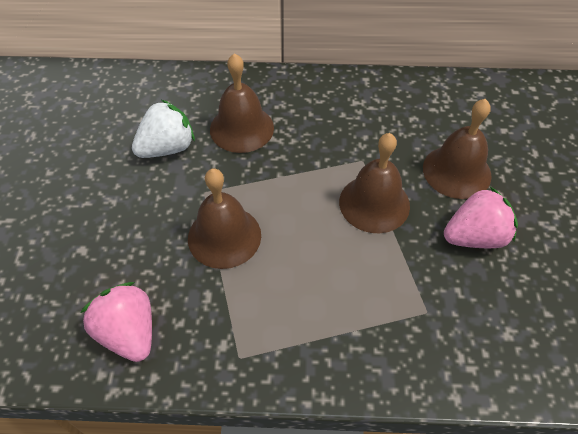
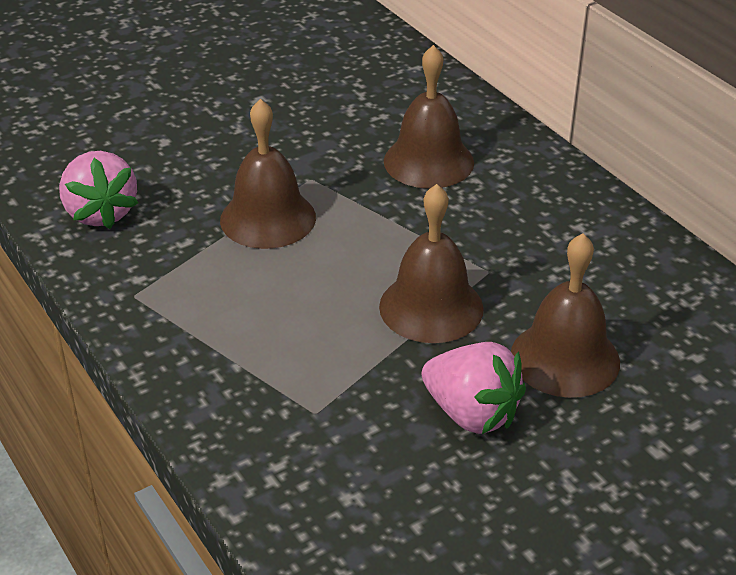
camera: 55 degrees right, 15 degrees down
pink strawberry [81,282,152,362] -> pink strawberry turned 135 degrees clockwise [59,151,138,229]
white strawberry [132,100,195,158] -> none

